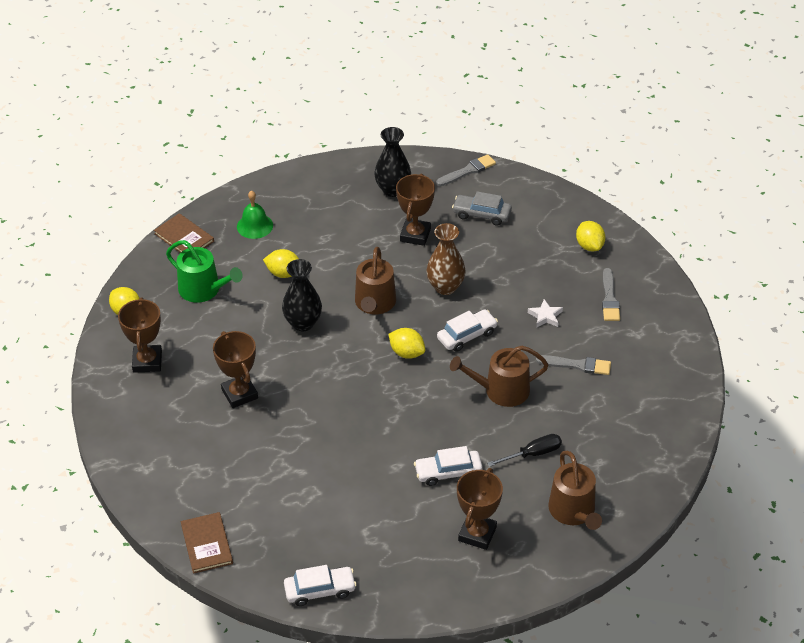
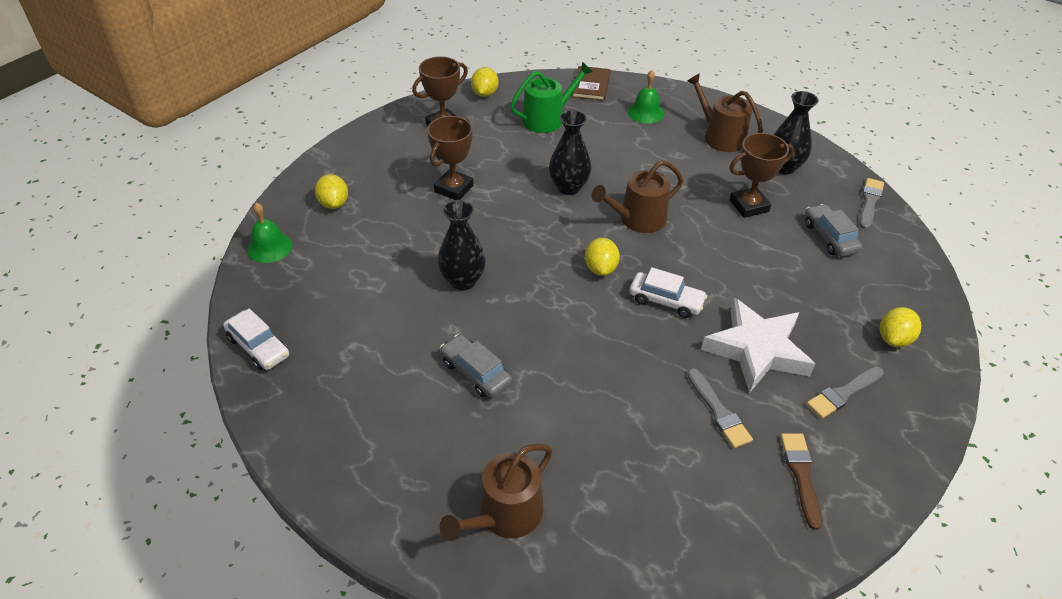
camera: 55 degrees right, 0 degrees up
green watering can [166,240,243,303] -> green watering can turned 120 degrees counterclockwise [510,62,593,133]
brown book [181,512,233,574] -> green bell [247,203,292,263]
yellow lemon [263,249,299,278] -> yellow lemon moved to [315,174,348,209]
white car [414,446,483,486] -> grey car [440,334,512,398]
brown vase [426,223,466,295] -> none
grey brush [436,154,496,186] -> grey brush turned 90 degrees counterclockwise [859,178,884,229]
brown watering can [450,346,548,407] -> brown watering can moved to [687,73,763,152]
brown trophy [457,468,503,550] -> none
black screwdriver [487,434,562,467] -> none
white star [528,299,563,328] -> white star [701,298,815,393], size x2.37
none -> black vase [438,200,486,290]
none -> brown brush [781,433,822,530]

